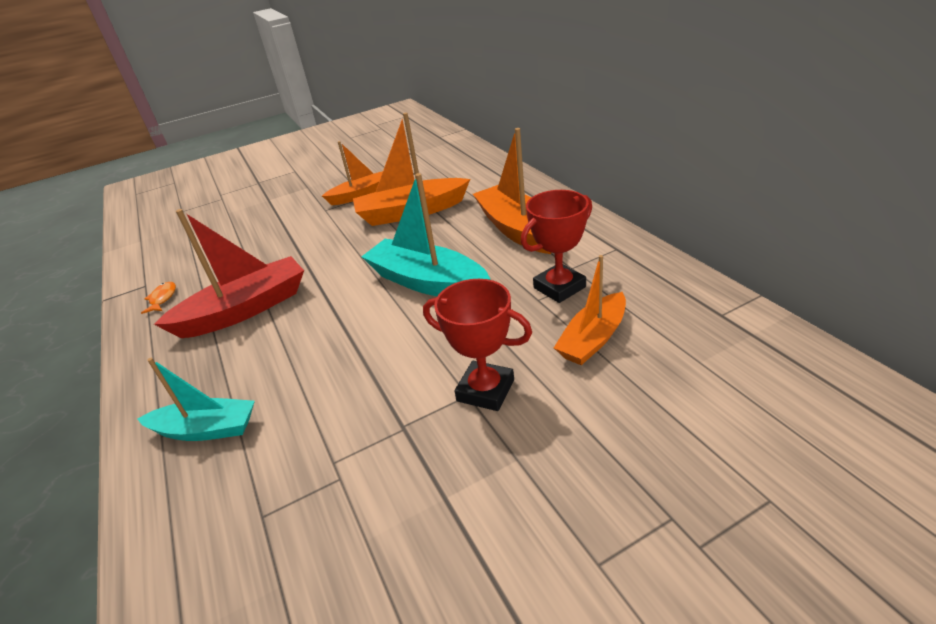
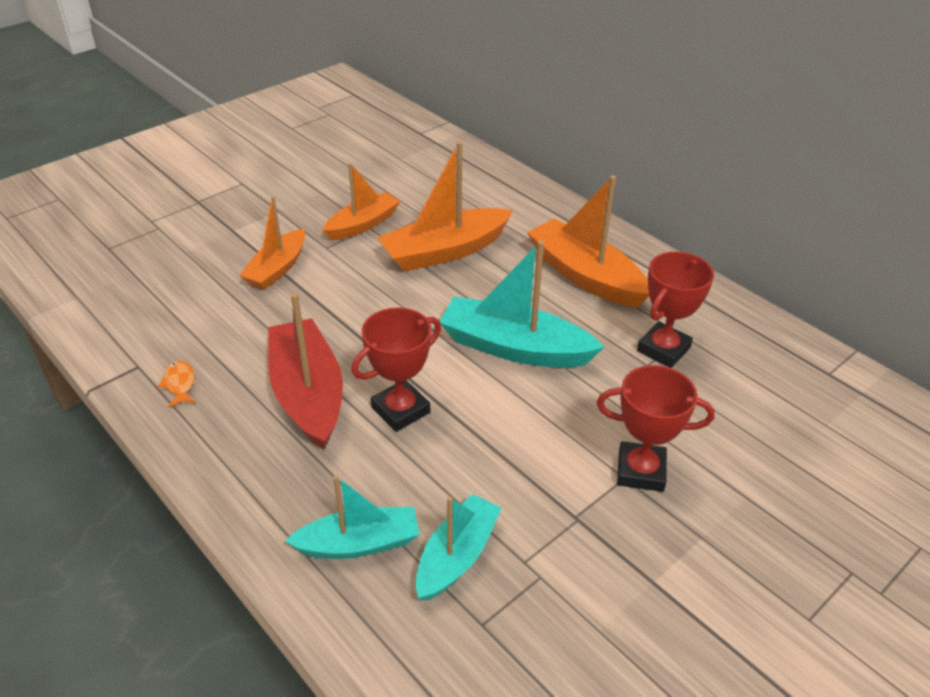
camera: 20 degrees left, 5 degrees up
red boat [154,209,304,338] -> red boat turned 60 degrees counterclockwise [268,293,343,450]
orange boat [554,255,626,365] -> orange boat moved to [239,196,305,290]
none -> red trophy [351,307,441,432]
none -> turquoise boat [416,494,501,601]

